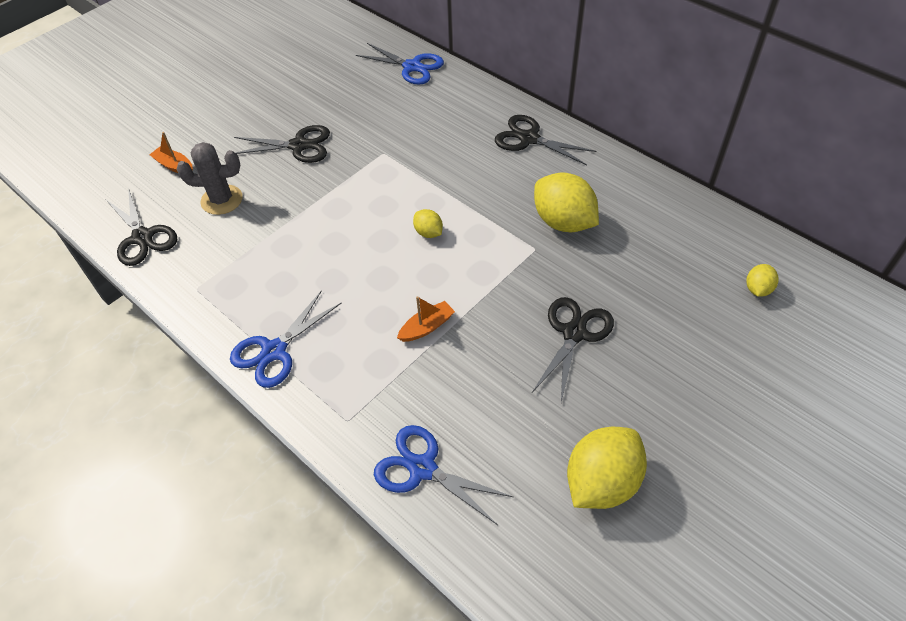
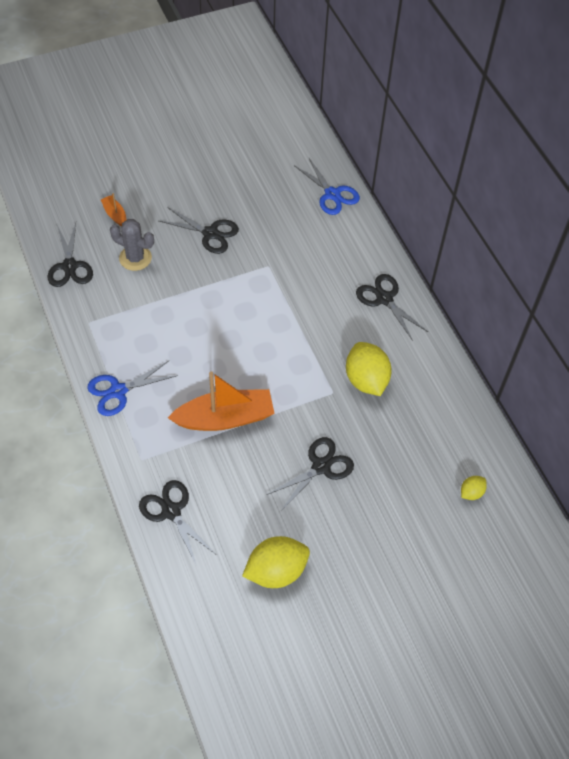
camera: 20 degrees right, 5 degrees up
blue scissors [374,425,513,525] -> black scissors [139,480,215,566]
orange boat [397,296,455,342] -> orange boat [168,371,275,431], size x2.19
yellow lemon [413,209,443,238] -> none

